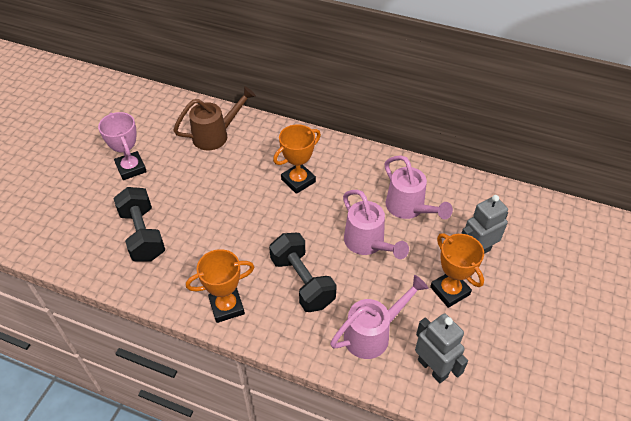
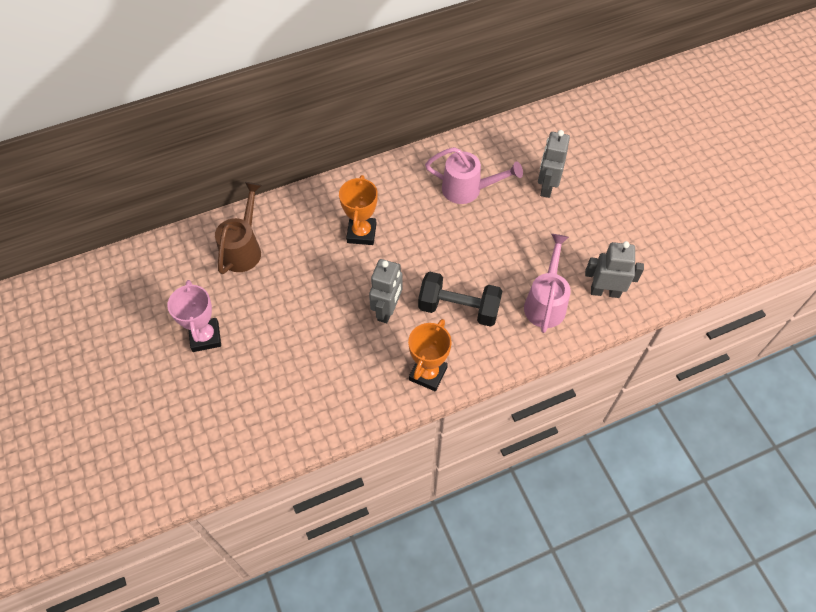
camera: 45 degrees left, 10 degrees up
pink trophy [98,112,147,180] -> pink trophy turned 60 degrees clockwise [167,280,221,352]
black dumbbell [113,187,165,262] -> none
pink watering can [343,190,409,259] -> none
orange trophy [430,233,484,308] -> none
none -> grey robot [369,259,403,323]

